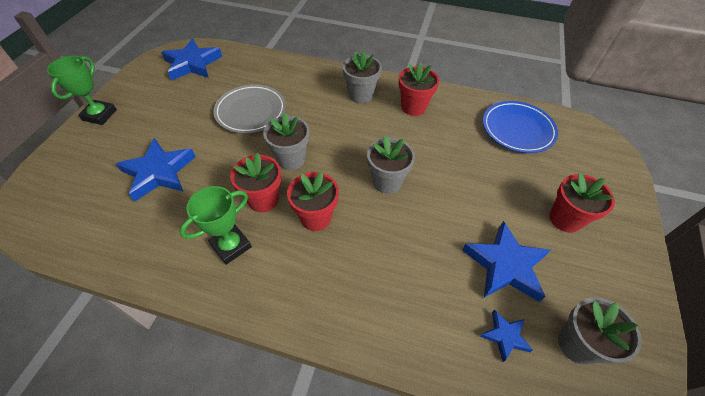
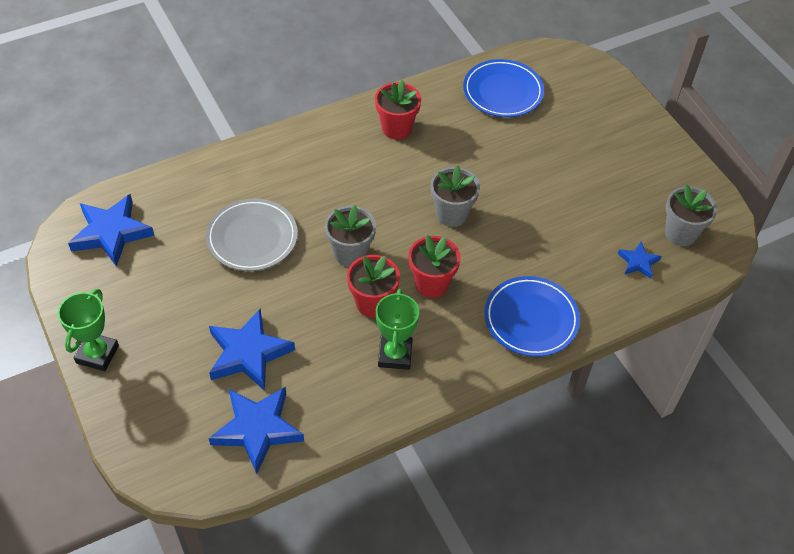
camera: 45 degrees left, 0 degrees up
green trophy [47,56,117,125] -> green trophy turned 45 degrees clockwise [58,289,119,371]
grey flower pot [343,50,382,103] -> none
blue star [462,221,551,302] -> blue star moved to [209,387,304,474]
red flower pot [549,173,615,233] -> none
none -> blue plate [484,276,580,357]

